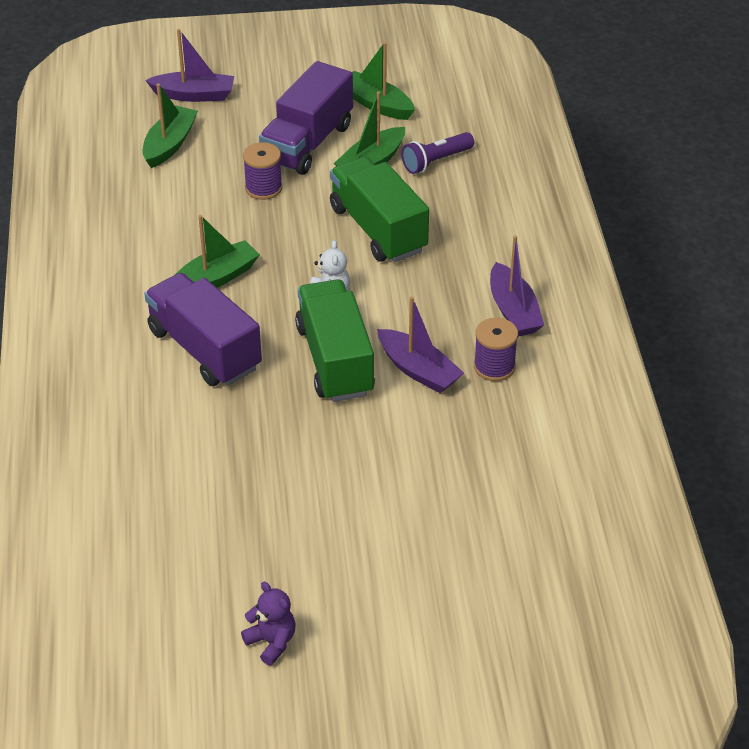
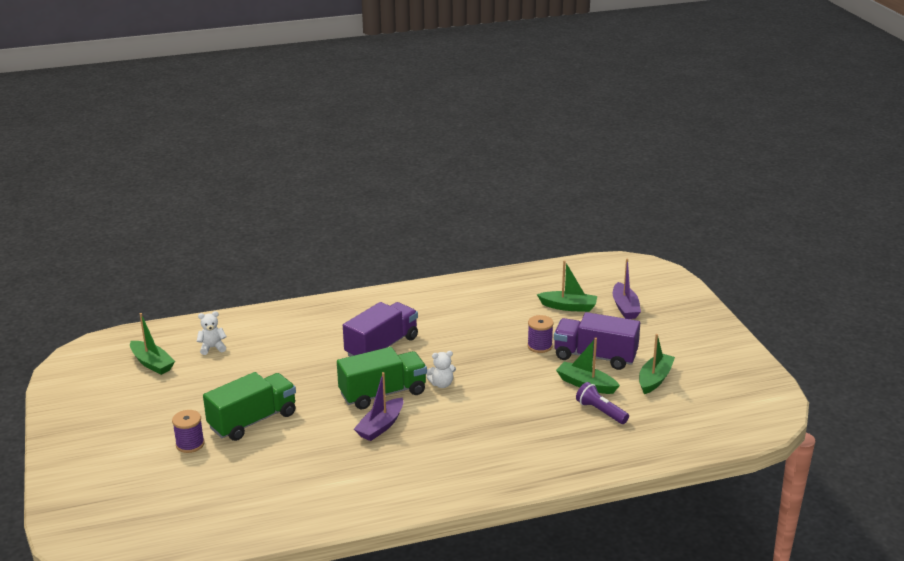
camera: 80 degrees right, 15 degrees down
green boat [175,215,260,288] -> green boat moved to [130,313,175,375]
purple teddy bear [241,582,296,666] -> none
green truck [330,157,429,262] -> green truck moved to [203,372,296,441]
purple spool [474,318,518,381] -> purple spool moved to [172,410,205,453]
purple boat [490,236,544,337] -> none
none -> white teddy bear [197,311,227,355]

